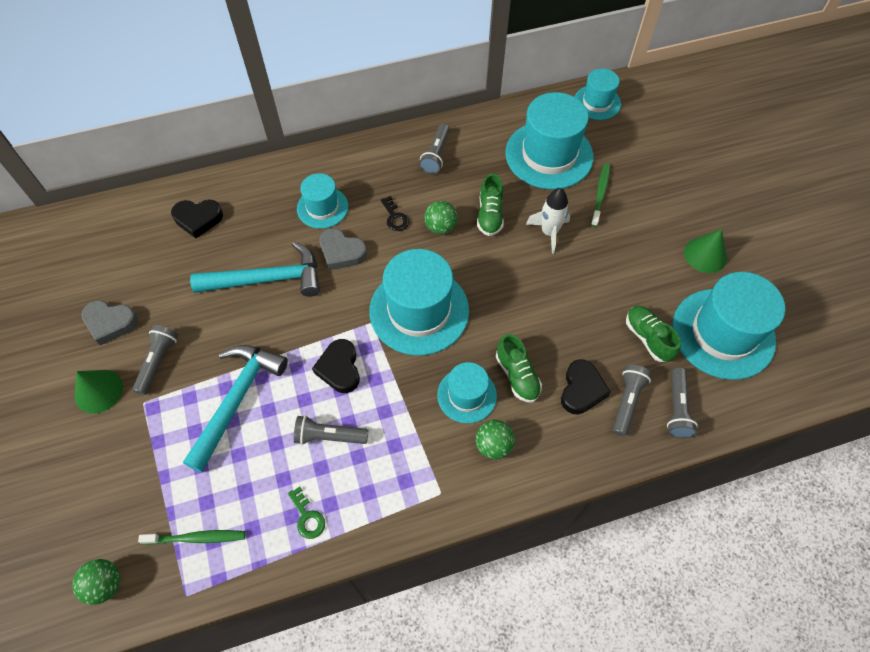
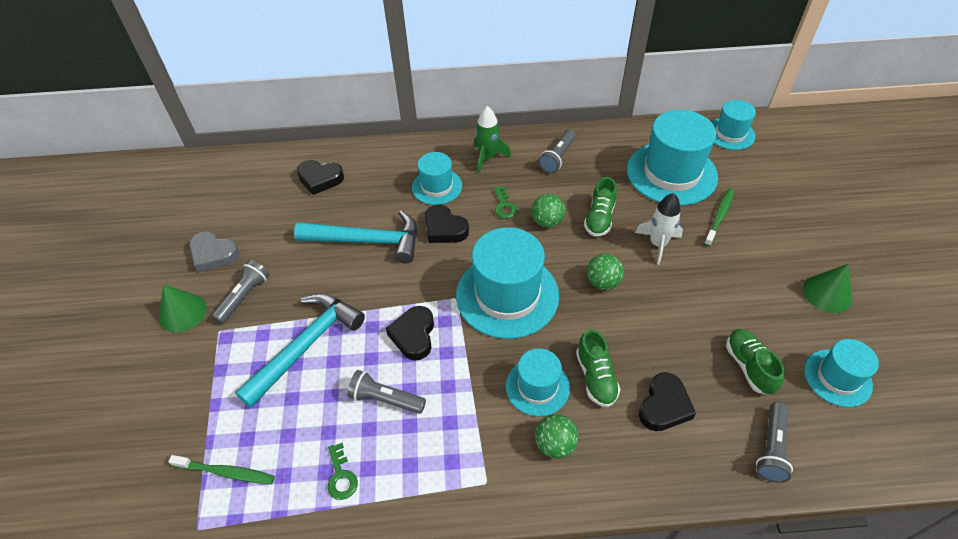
camera: 15 degrees right, 10 degrees down
green ball [72,559,120,605] -> green ball moved to [587,254,624,290]
grey heart [319,228,367,270] -> black heart [425,205,469,243]
black key [381,196,409,231] -> green key [494,186,517,219]
grey flashlight [613,365,652,437] -> none
turquoise hat [673,272,785,380] -> turquoise hat [804,339,879,407], size x0.56
none -> green rocket [474,106,511,173]

